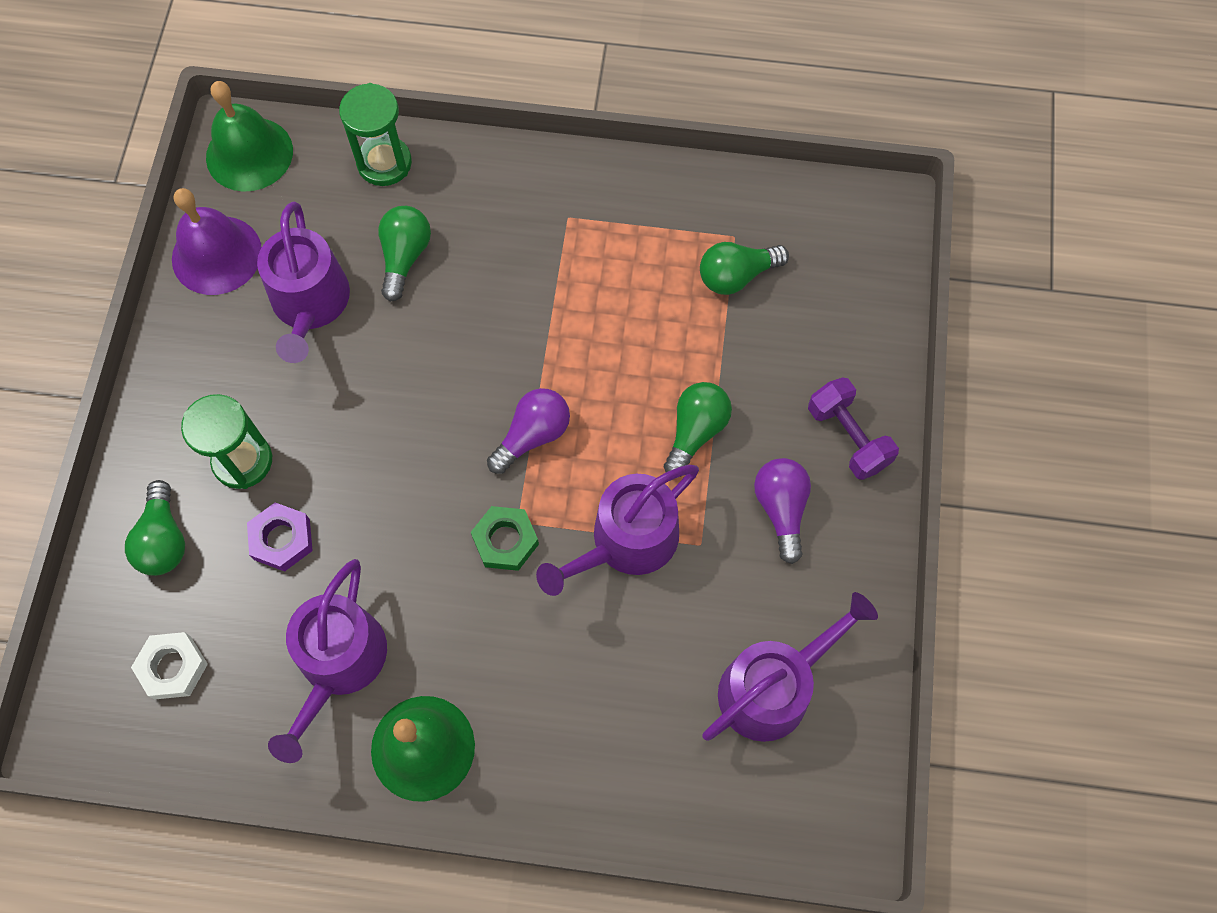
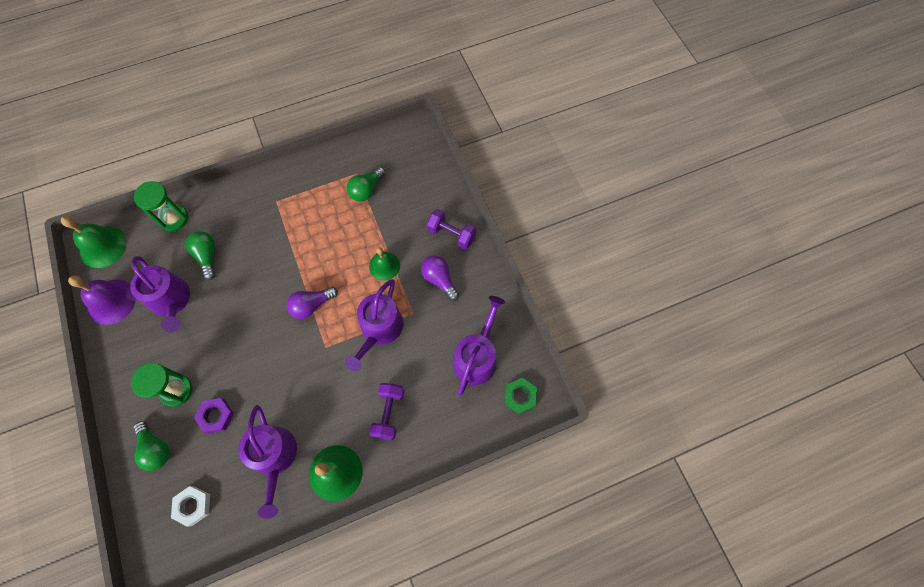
camera: 30 degrees left, 0 degrees up
green nut [471,506,539,571] -> green nut moved to [504,378,537,414]
purple light bulb [487,388,570,474] -> purple light bulb turned 135 degrees counterclockwise [287,287,338,319]
green light bulb [664,382,732,477] -> green bell [369,247,400,281]
none -> purple dumbbell [369,383,404,440]

